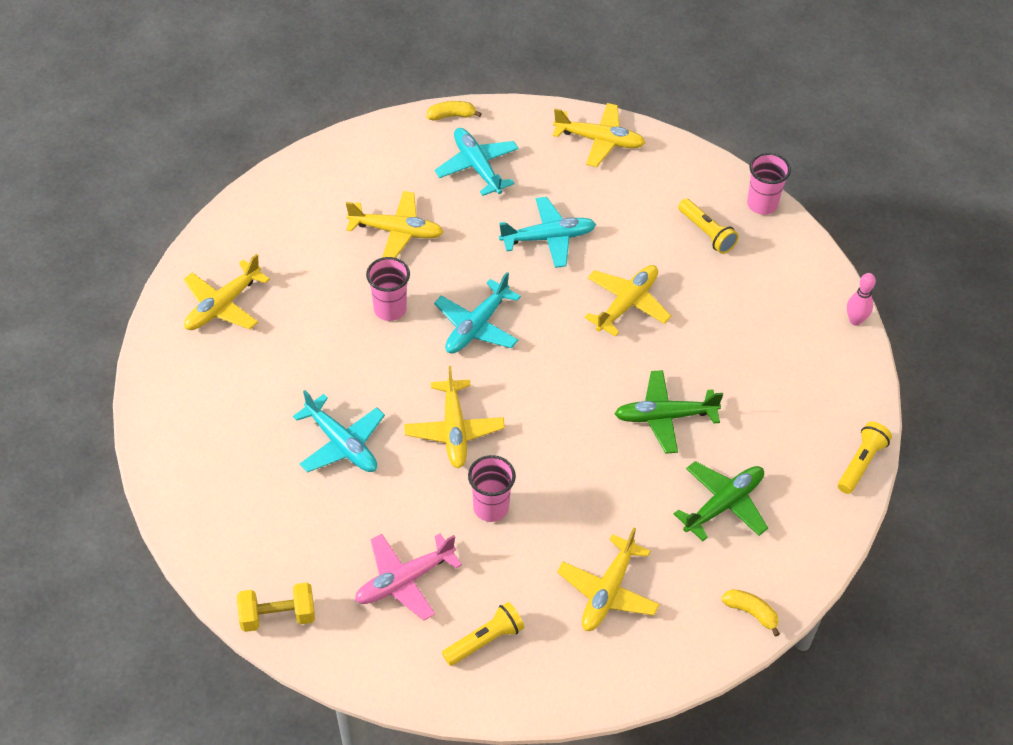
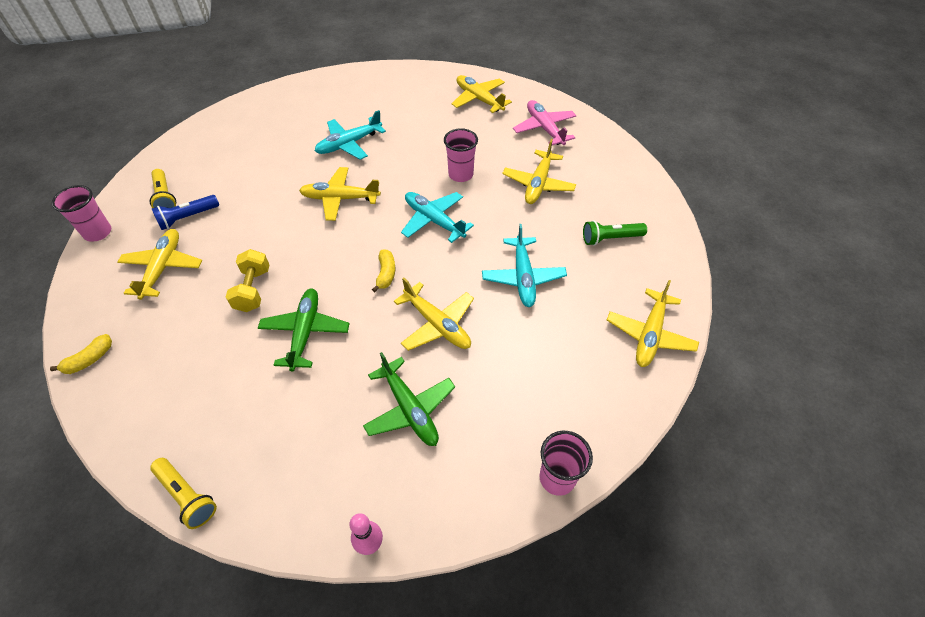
camera: 100 degrees right, 0 degrees up
yellow dumbbell [237,583,315,632] -> yellow dumbbell moved to [226,249,269,312]
pink plane [355,533,462,621] -> pink plane moved to [513,100,577,145]
yellow banana [427,101,482,121] -> yellow banana moved to [372,250,395,292]
turquoise plane [435,128,519,196] -> green flashlight [583,220,647,246]
pink cup [468,455,516,522] -> pink cup moved to [52,185,111,242]
yellow plane [557,528,660,631] -> yellow plane turned 60 degrees clockwise [117,229,202,300]
green plane [674,461,768,541] -> green plane moved to [363,352,455,446]
yellow flashlight [678,199,739,254] -> none
none -> blue flashlight [152,195,219,230]

